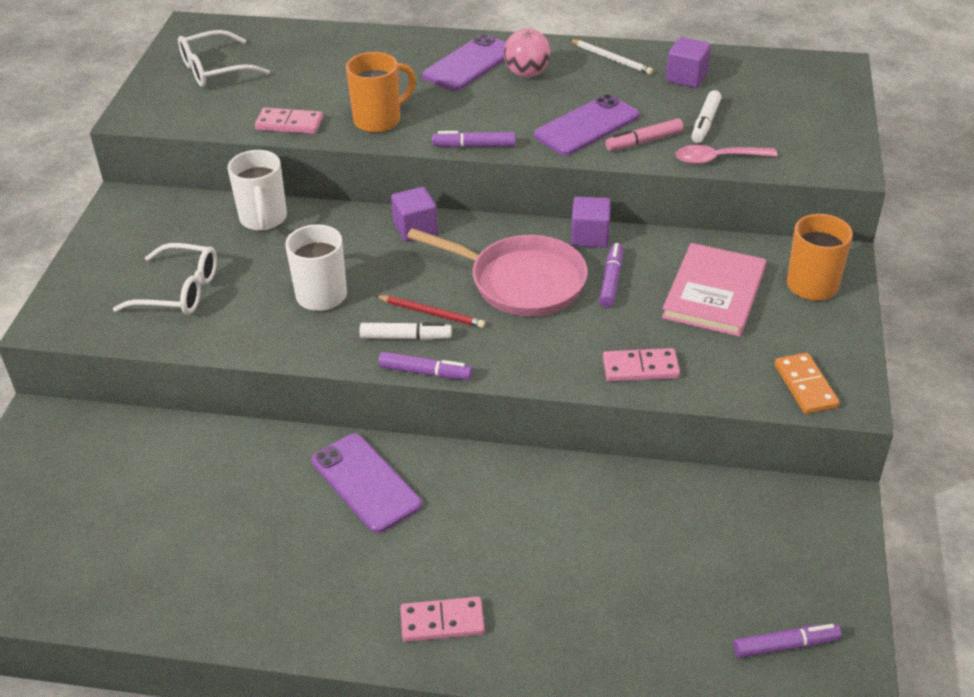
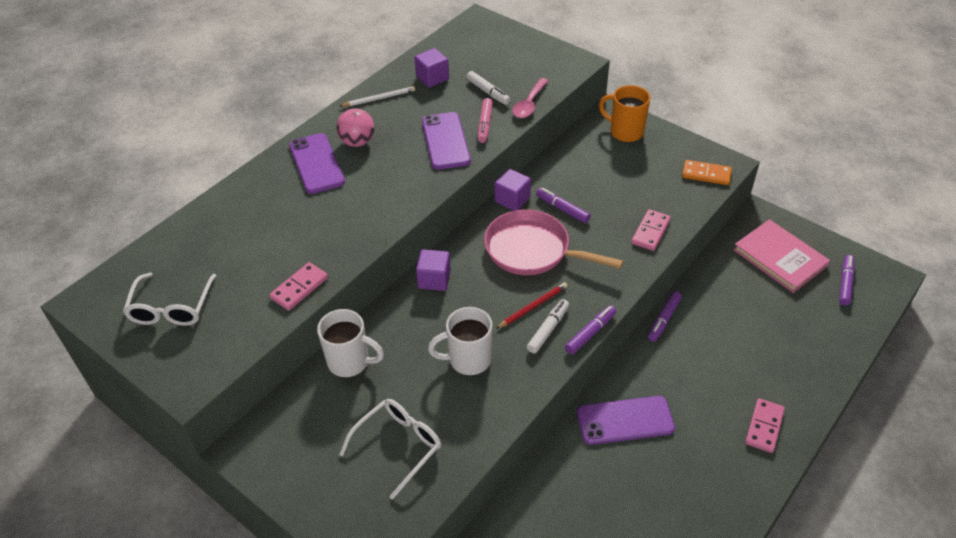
camera: 60 degrees left, 5 degrees up
orange mug [346,52,416,133] -> none
pink pan [407,228,588,316] -> pink pan turned 120 degrees counterclockwise [484,209,623,275]
purple marker [432,131,515,148] -> purple marker moved to [648,291,682,342]
pink book [662,243,766,337] -> pink book moved to [733,219,830,293]

